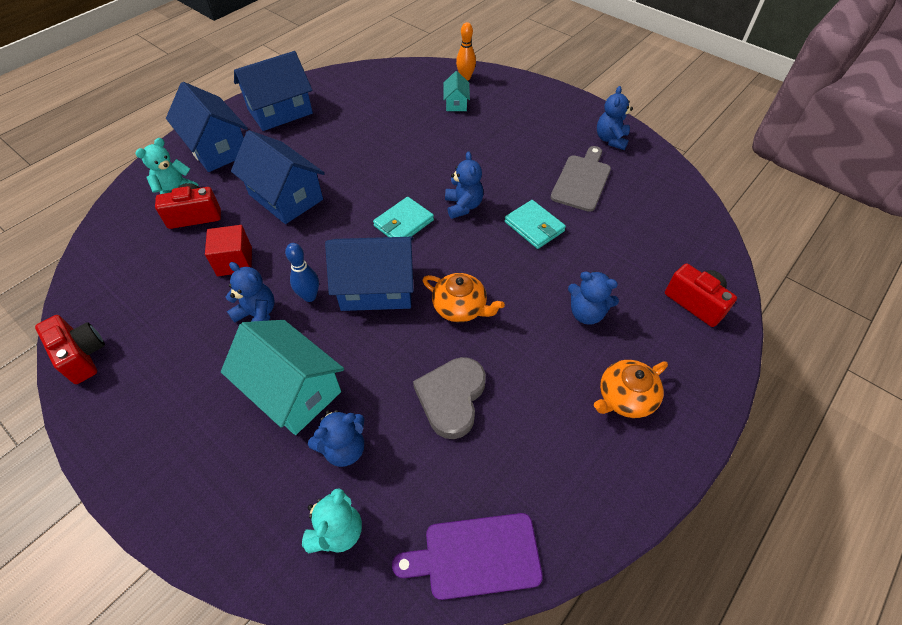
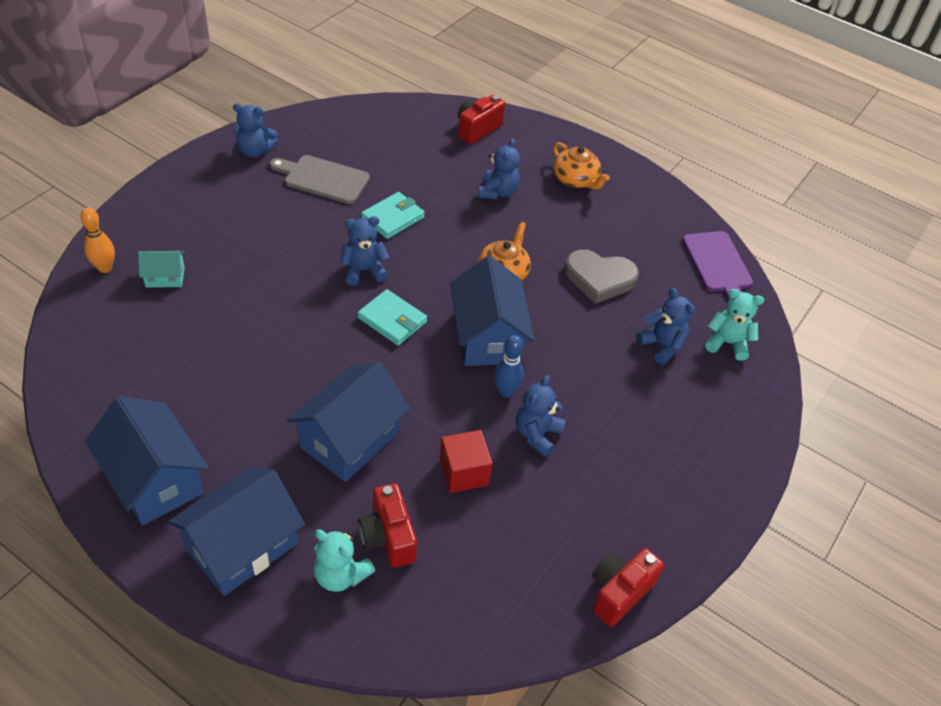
camera: 100 degrees left, 5 degrees down
turquoise house [221,320,344,435] -> none

